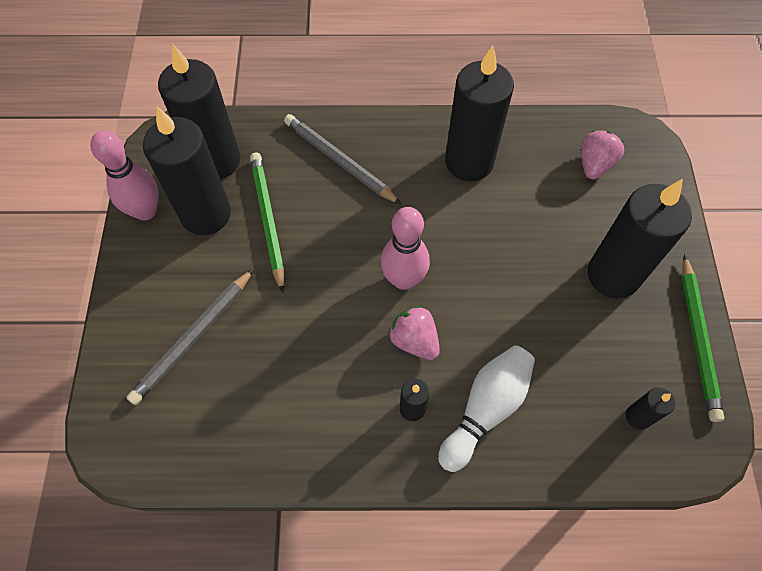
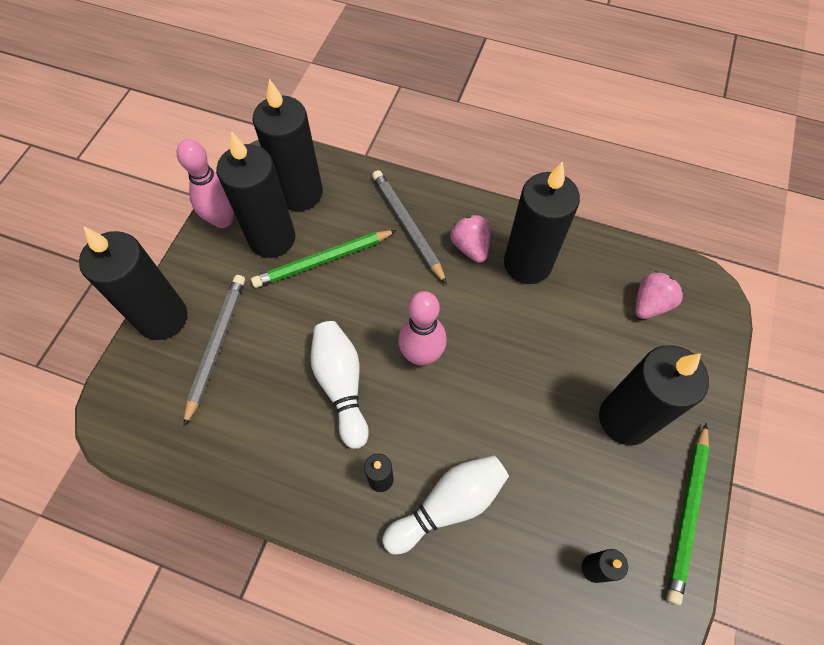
camera: 20 degrees right, 0 degrees up
grey pencil [126,269,254,405] -> grey pencil turned 135 degrees clockwise [184,275,245,427]
green pencil [250,153,285,293] -> green pencil turned 120 degrees counterclockwise [251,230,397,288]
pink strawberry [389,306,440,360] -> pink strawberry moved to [450,215,490,263]
none -> black candle [79,227,187,340]
none -> white bowling pin [311,321,369,449]

